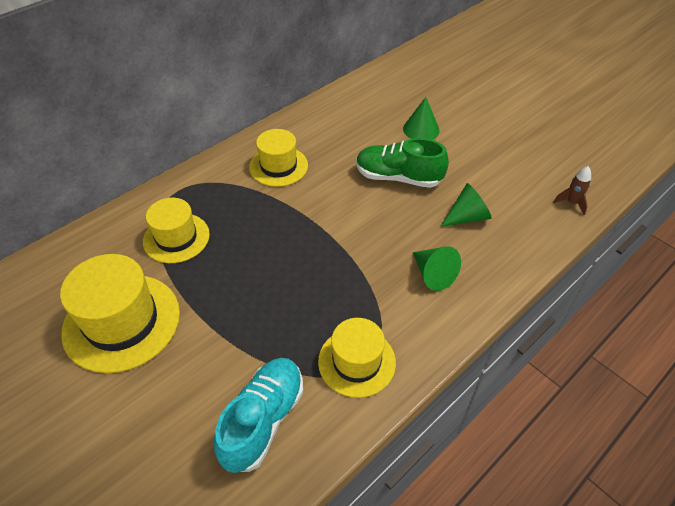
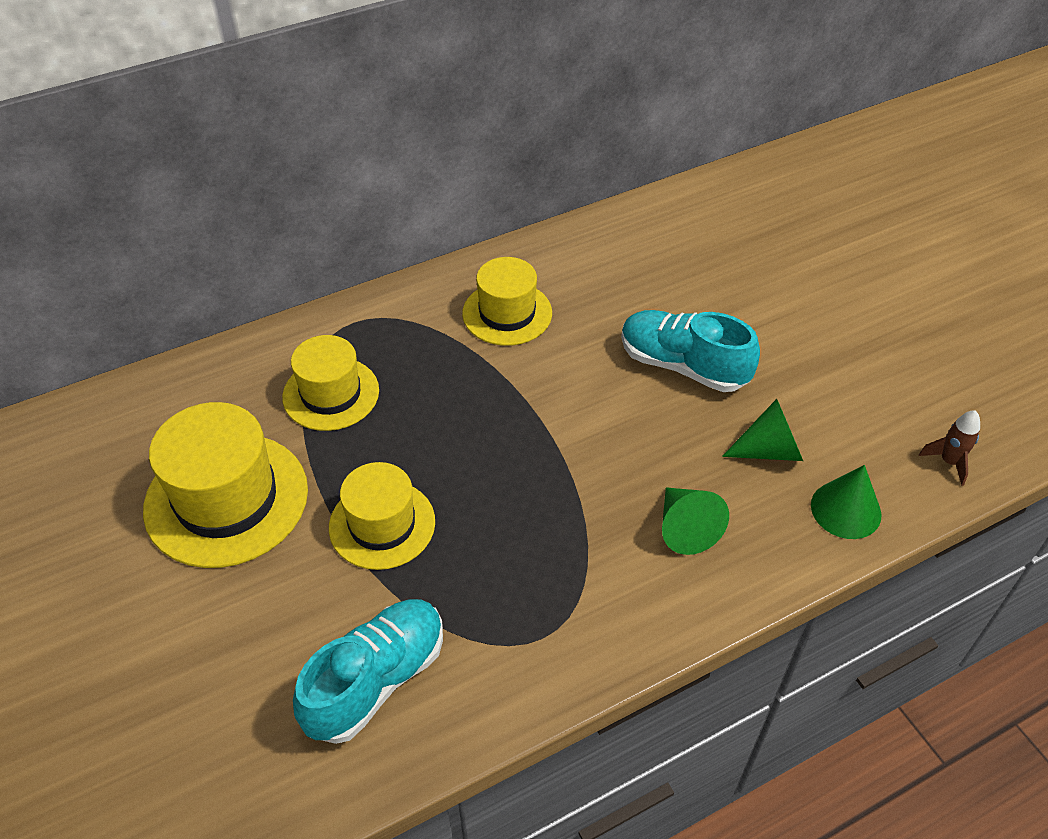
camera: 15 degrees right, 0 degrees up
yellow hat [318,318,396,398] -> yellow hat moved to [329,462,435,570]
green shoe [356,138,449,188] -> turquoise shoe [621,310,760,392]
green cone [403,97,440,140] -> green cone moved to [811,465,882,539]

